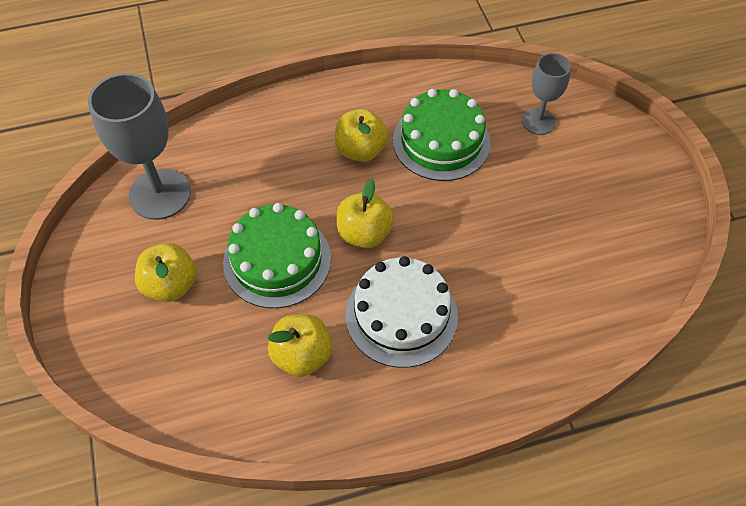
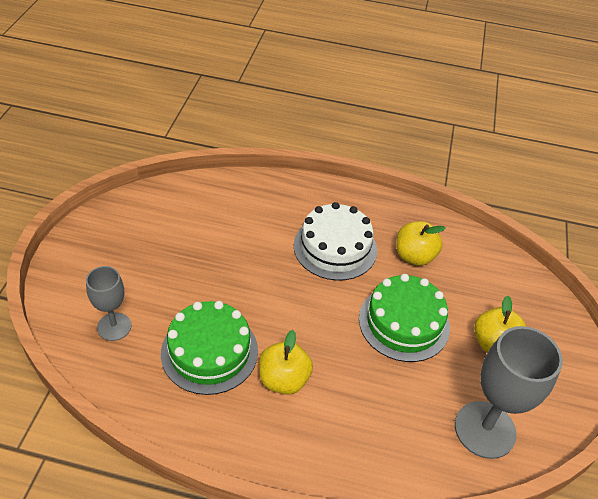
camera: 155 degrees left, 10 degrees down
yellow apple [337,179,394,248] -> none

